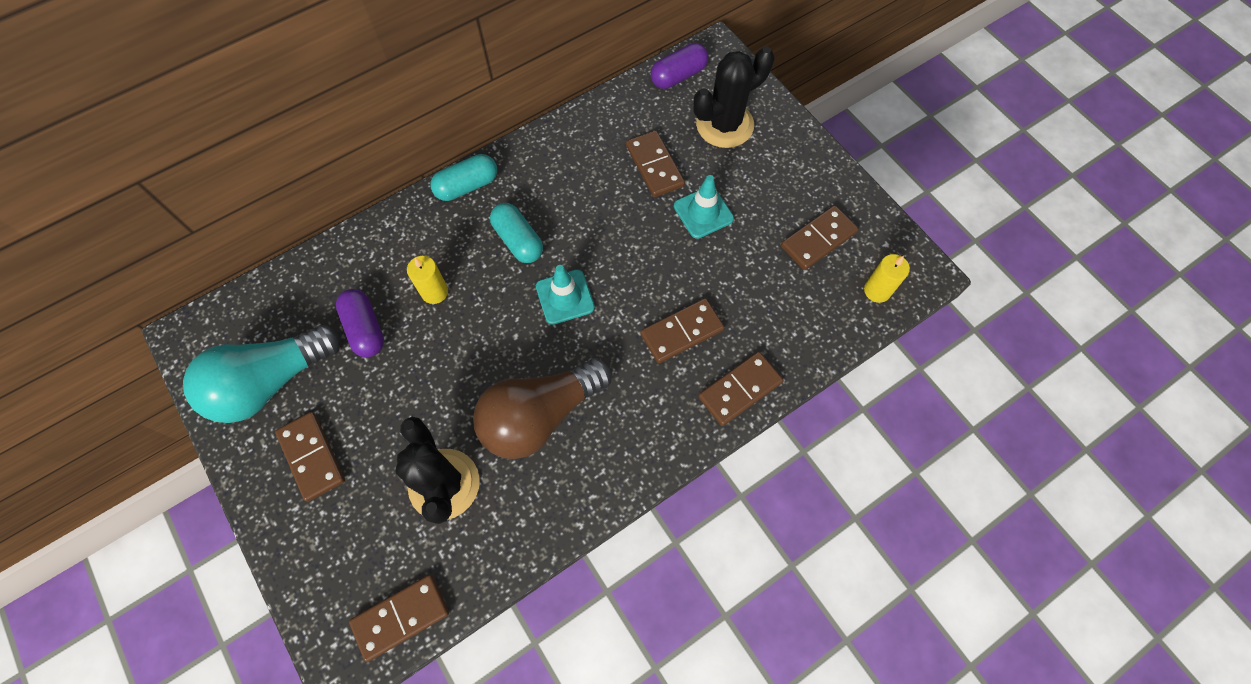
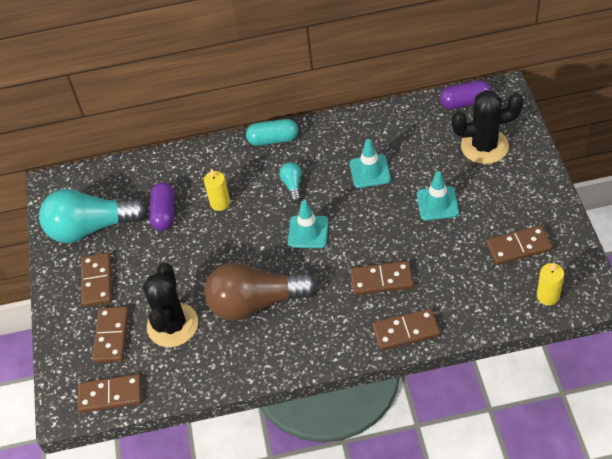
camera: 30 degrees right, 15 degrees down
turquoise capsule [490,203,543,263] -> turquoise light bulb [279,162,302,202]
brown domino [626,130,685,197] -> brown domino moved to [92,306,129,363]
none -> turquoise traffic cone [350,139,391,188]

